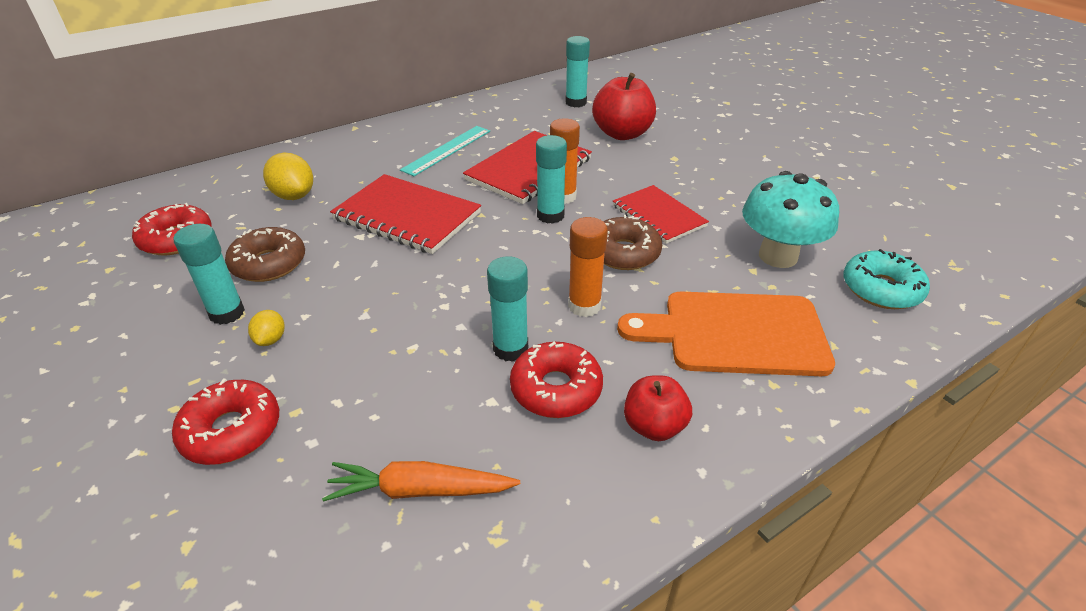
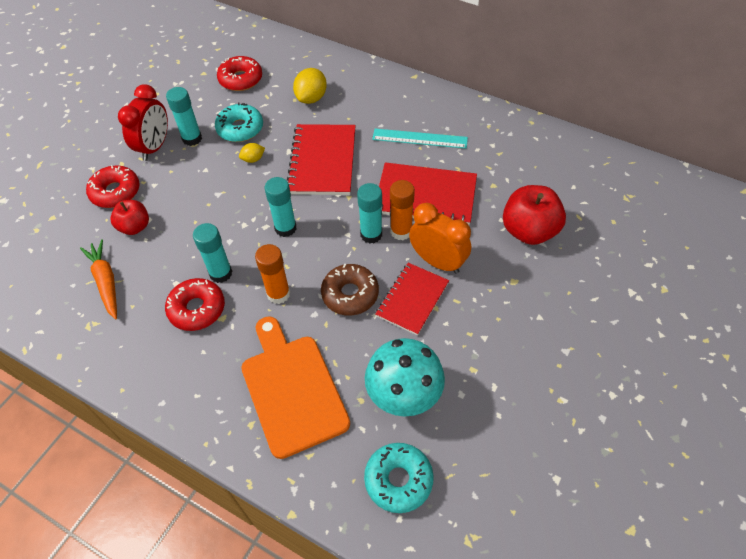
camera: 65 degrees right, 15 degrees up
brown donut [225,227,305,282] -> turquoise donut [215,102,263,142]
yellow lemon [248,310,285,346] -> yellow lemon moved to [239,143,265,163]
turquoise glue stick [565,36,590,107] -> turquoise glue stick moved to [264,177,297,237]
red apple [624,376,692,441] -> red apple moved to [111,200,149,235]
none -> red clock [118,84,168,161]
none -> orange clock [409,203,471,274]

